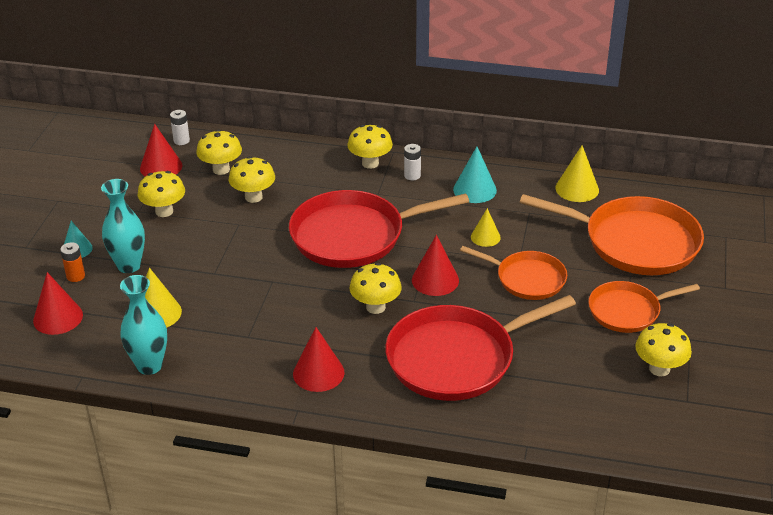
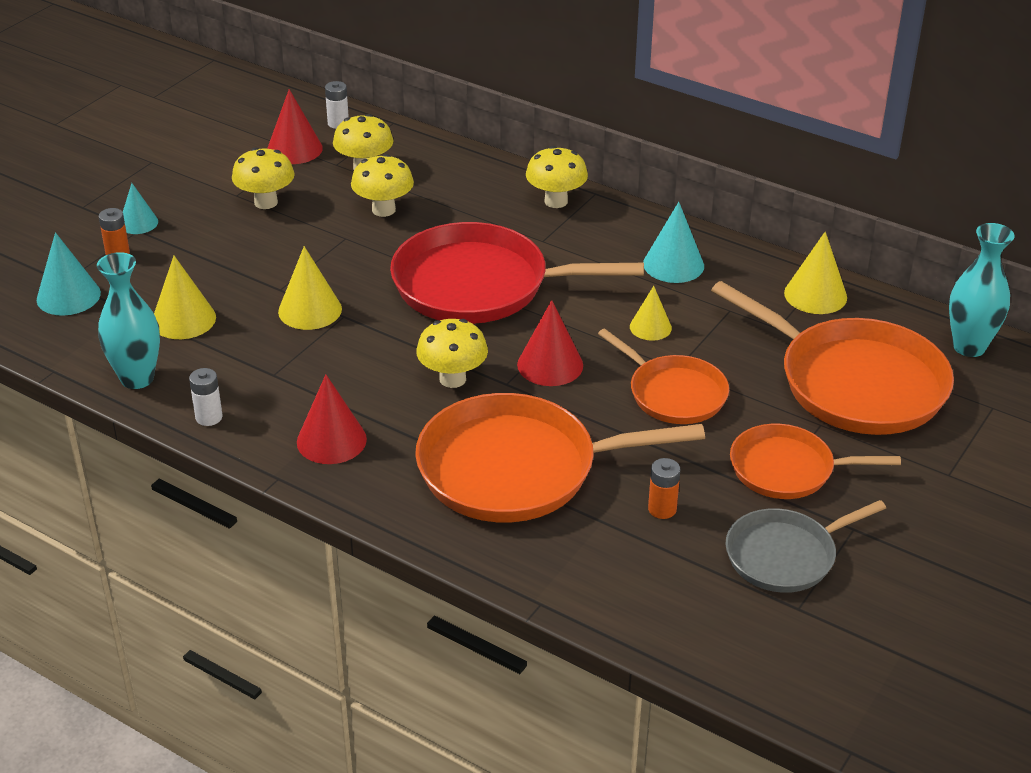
camera: 20 degrees right, 0 degrees up
red cone [33,272,83,335] -> turquoise cone [37,232,101,316]
turquoise vase [101,179,145,273] -> turquoise vase moved to [949,223,1015,357]
red pan [385,295,576,401] -> orange pan [415,393,705,522]
white battery [404,144,421,180] -> white battery moved to [189,368,223,426]
yellow mushroom [635,323,692,376] -> grey pan [726,500,886,593]
none -> yellow cone [278,246,342,330]
none -> orange battery [648,458,680,519]

